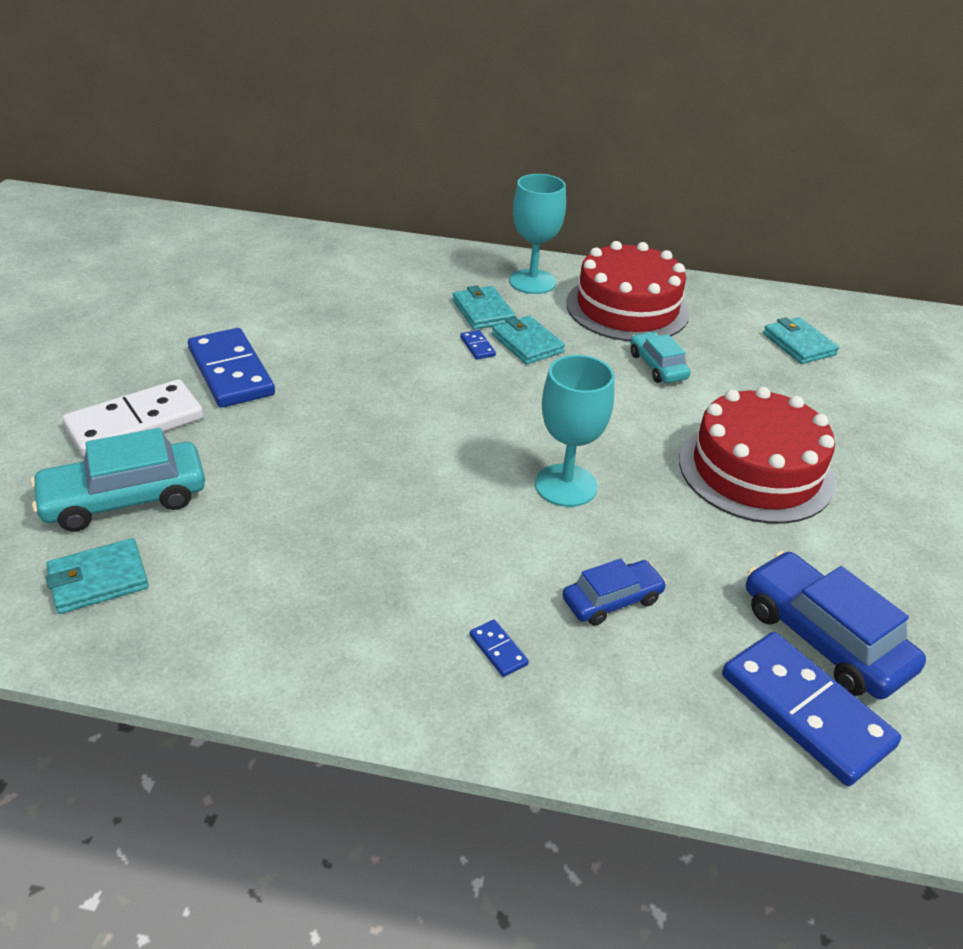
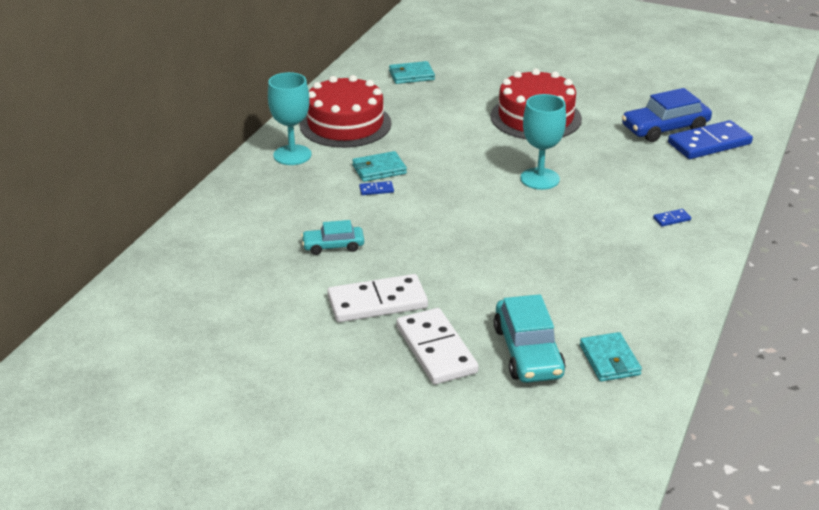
camera: 75 degrees left, 5 degrees down
blue domino [188,328,275,408] -> white domino [327,274,428,322]
turquoise wallet [453,285,516,330] -> none
blue car [563,559,667,626] -> none
turquoise car [630,332,691,383] -> turquoise car moved to [301,220,364,255]

